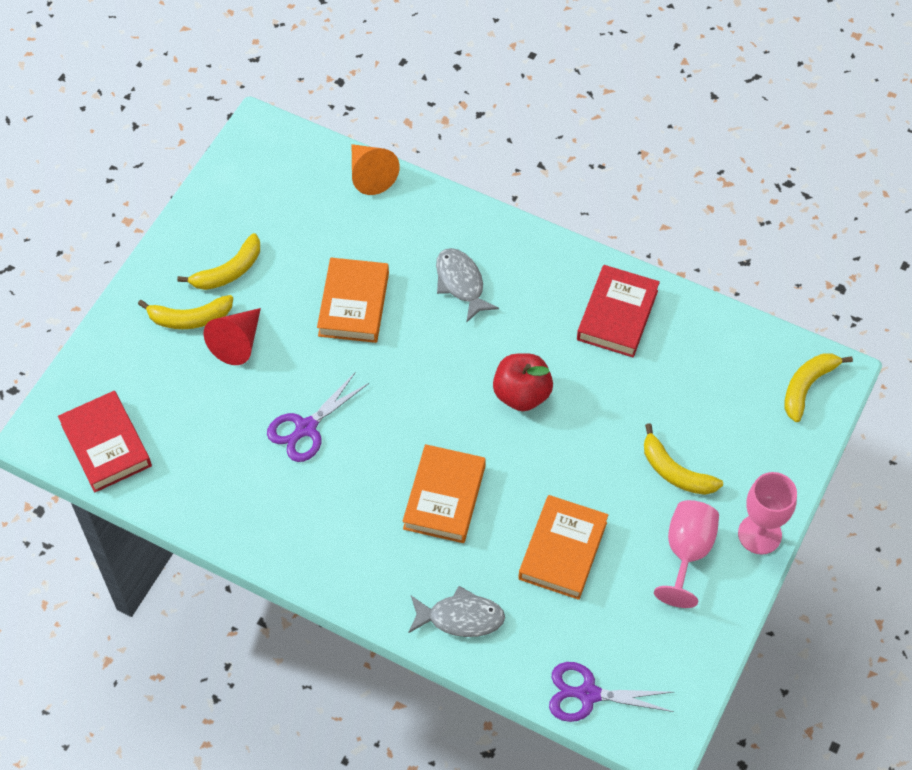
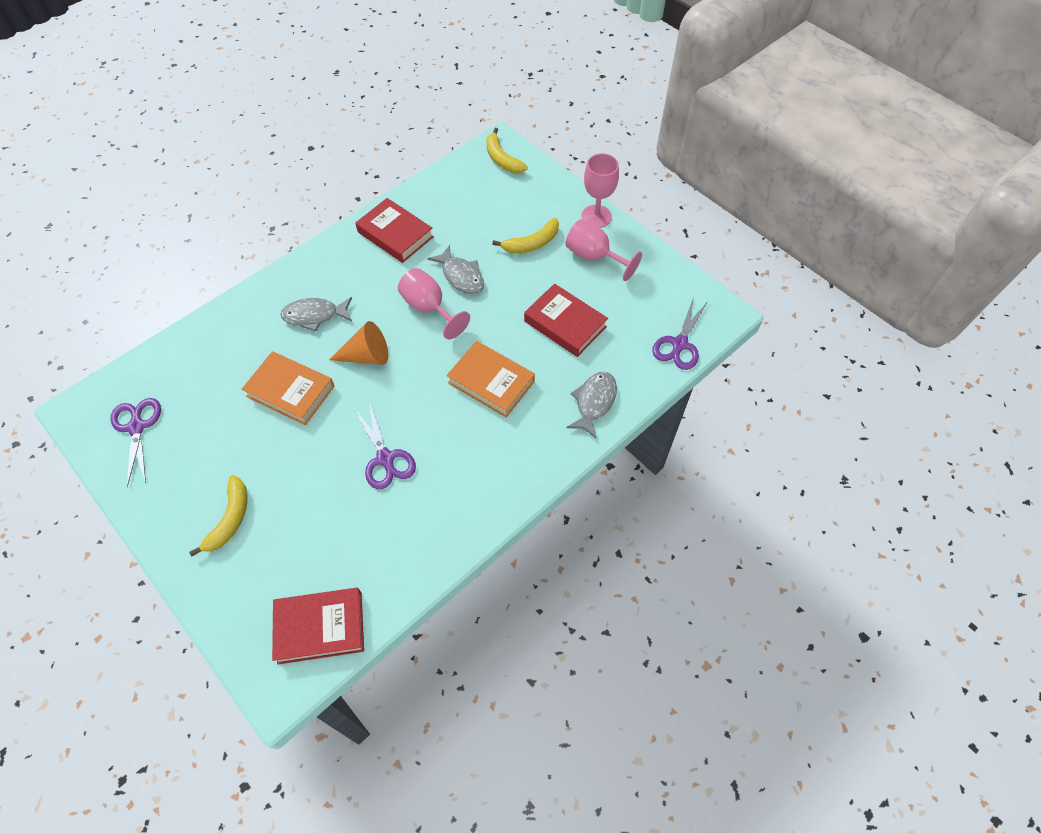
camera: 70 degrees left, 0 degrees up
yellow banana [177,233,260,290] -> none
red cone [204,308,261,365] -> none
orange cone [352,144,400,195] -> orange cone moved to [329,321,388,365]
red apple [493,353,553,411] -> pink goblet [398,268,470,339]
orange book [518,495,608,600] -> red book [524,284,608,357]
none -> purple scissors [110,398,161,487]
none -> grey fish [427,245,484,294]

